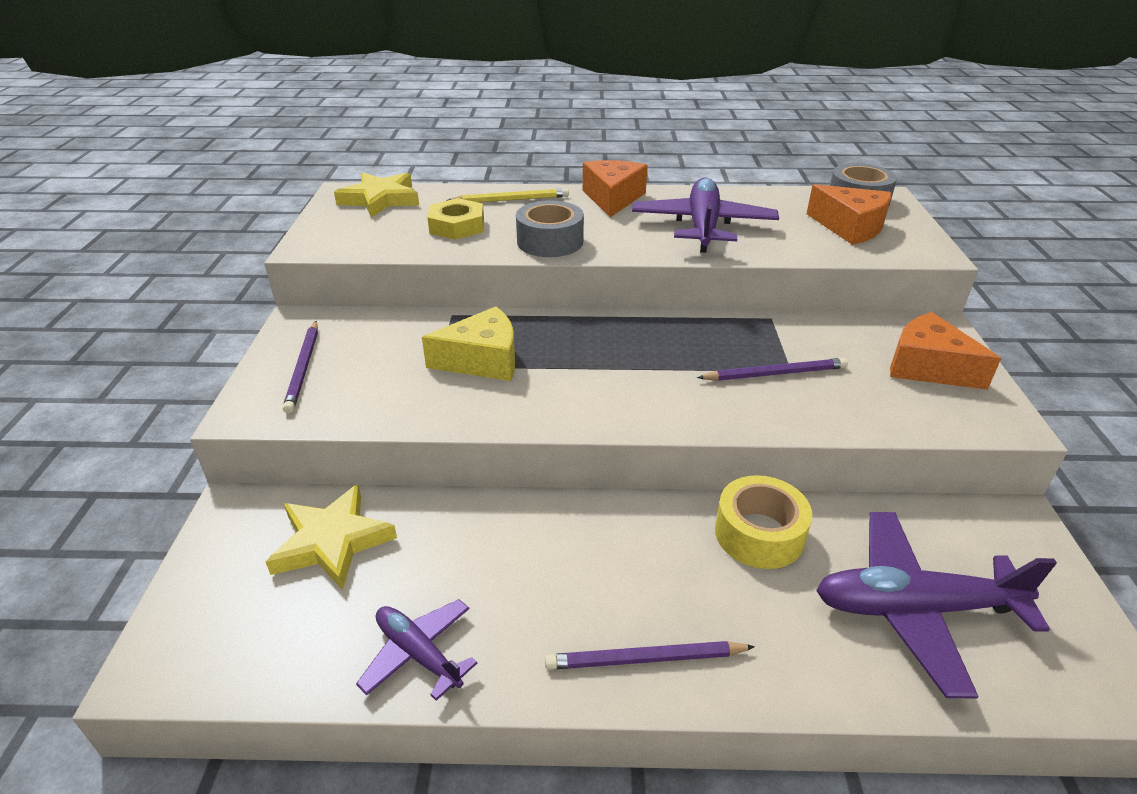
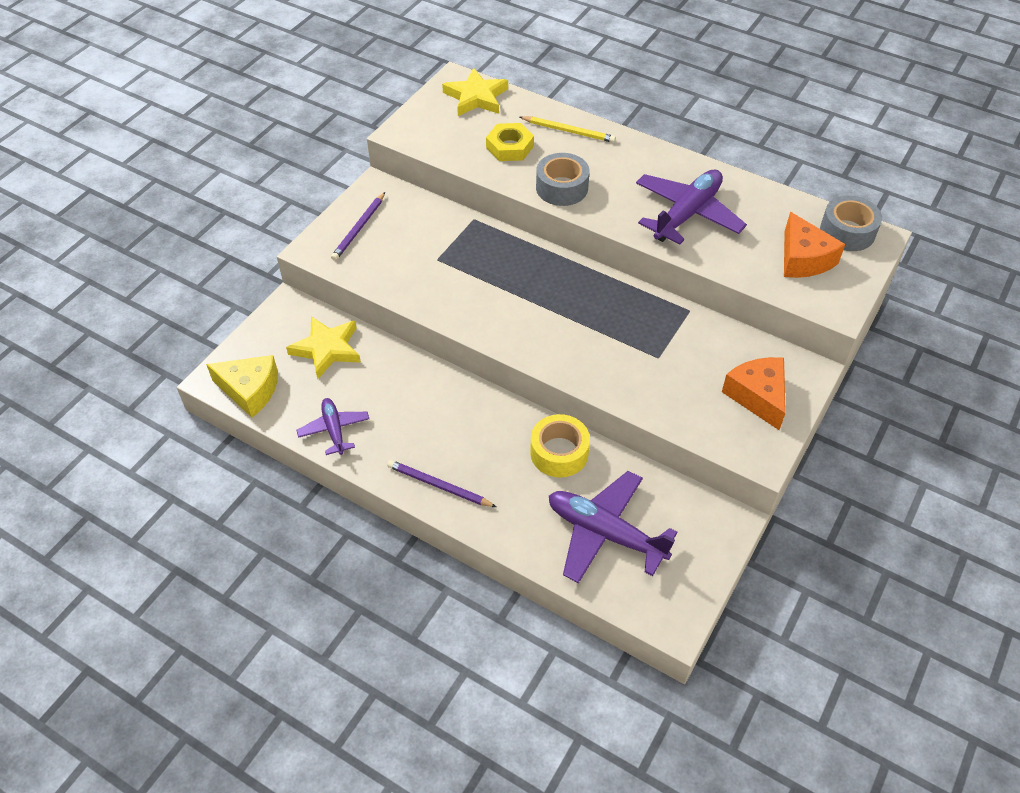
camera: 30 degrees right, 15 degrees up
yellow cheese [422,306,515,381] -> yellow cheese moved to [206,355,278,417]
orange cheese [583,160,648,217] -> none
purple pencil [697,358,848,381] -> none

